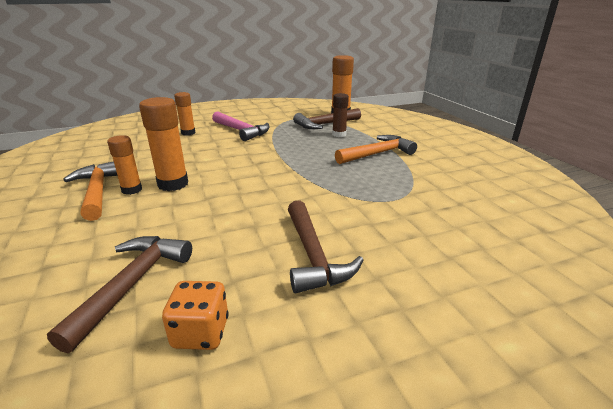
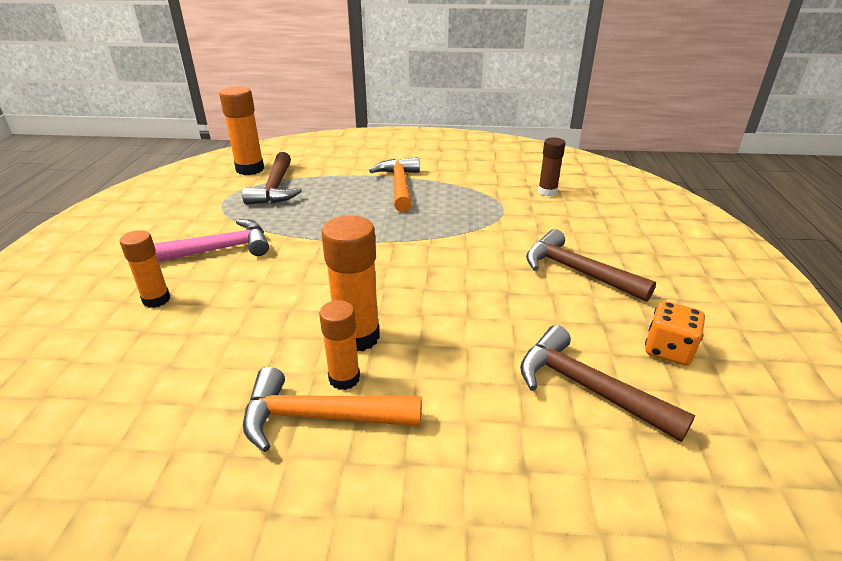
camera: 65 degrees left, 5 degrees up
brown hammer [288,200,363,293] -> brown hammer turned 150 degrees counterclockwise [526,229,656,302]
brown glue stick [332,93,349,137] -> brown glue stick moved to [538,137,565,196]

